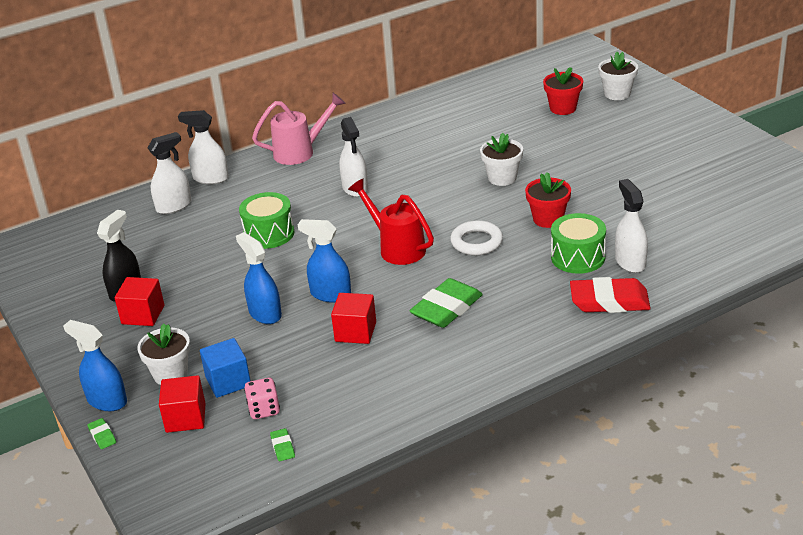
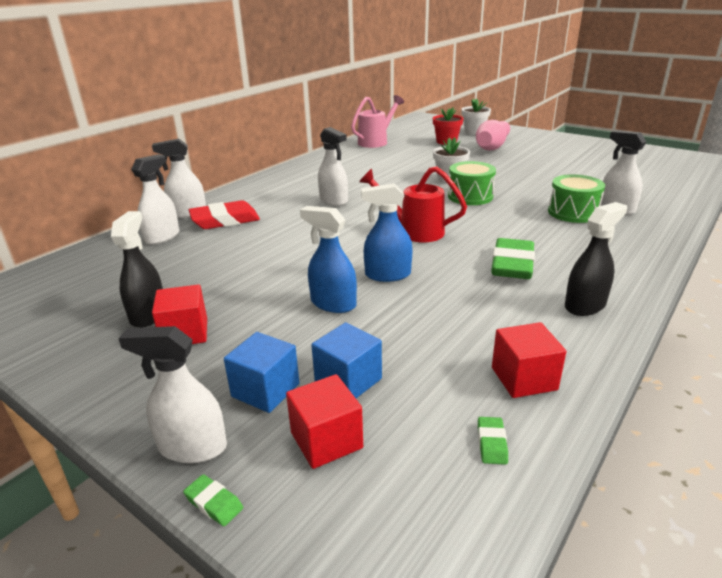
camera: 25 degrees left, 5 degrees down
blue spray bottle [63,320,127,411] -> white spray bottle [118,326,227,463]
white flower pot [137,323,190,385] -> blue cube [224,332,300,413]
green drum [239,192,295,249] -> green drum moved to [448,161,496,205]
pink dice [244,378,280,419] -> none
pink watering can [252,93,346,165] -> pink watering can moved to [351,95,404,148]
green eraser [270,428,295,461] -> green eraser turned 45 degrees clockwise [478,417,508,465]
red cube [331,293,376,344] -> red cube moved to [492,322,566,398]
white ring [450,220,503,255] -> none
red flower pot [525,172,571,228] -> none
red eraser [570,277,651,313] -> red eraser moved to [189,200,260,229]
none -> pink bowling pin [476,120,510,150]
none -> black spray bottle [565,202,627,316]

